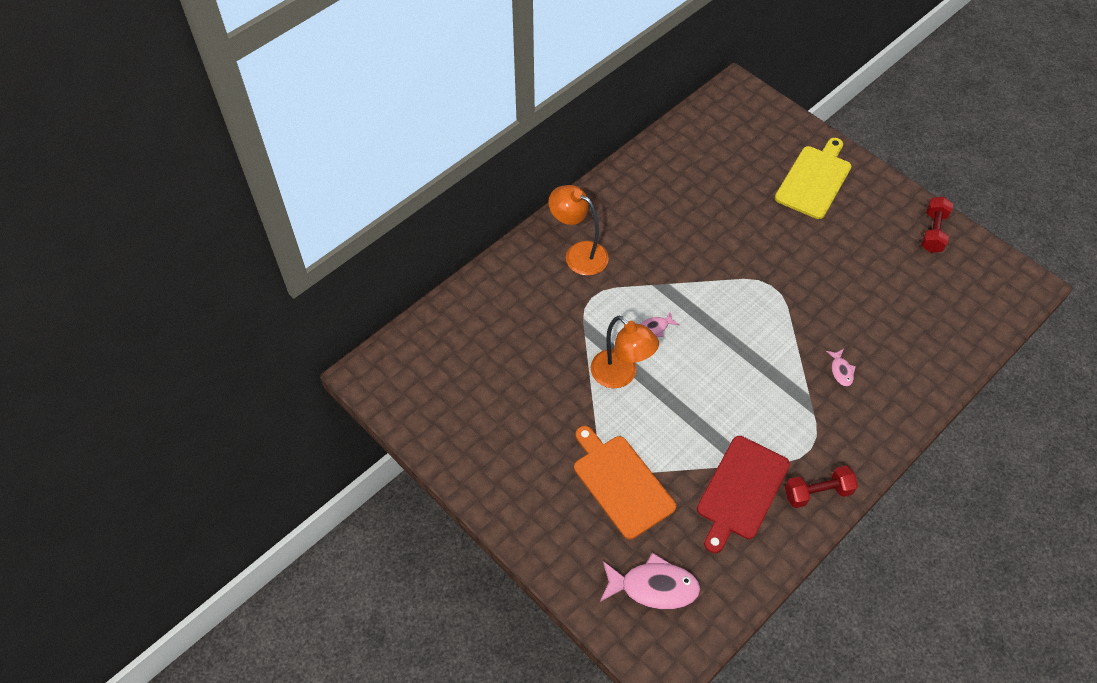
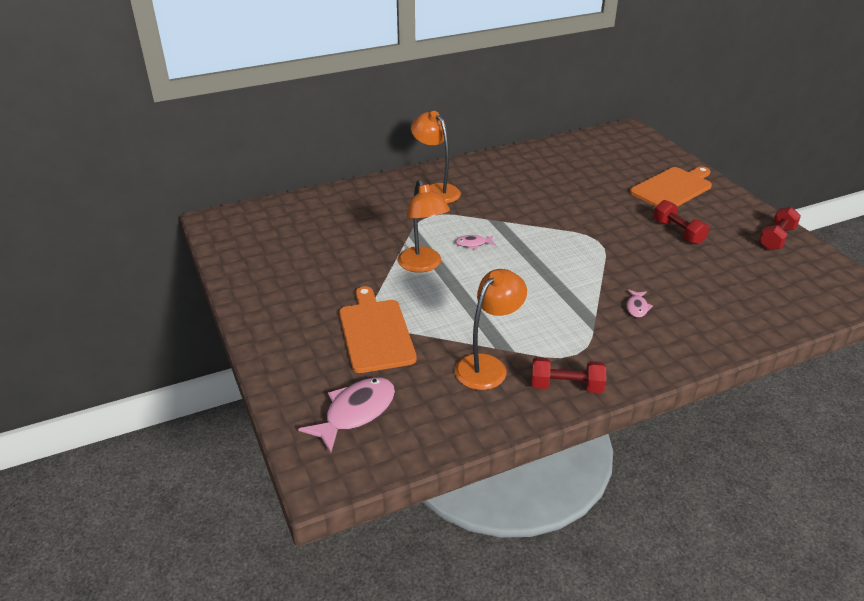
camera: 20 degrees right, 20 degrees down
pink fish [600,552,701,609] -> pink fish turned 75 degrees counterclockwise [298,377,395,453]
red cutting board [697,436,790,553] -> orange lamp [455,269,527,390]
yellow cutting board [775,138,851,219] -> orange cutting board [630,166,712,207]
none -> red dumbbell [653,200,709,245]

